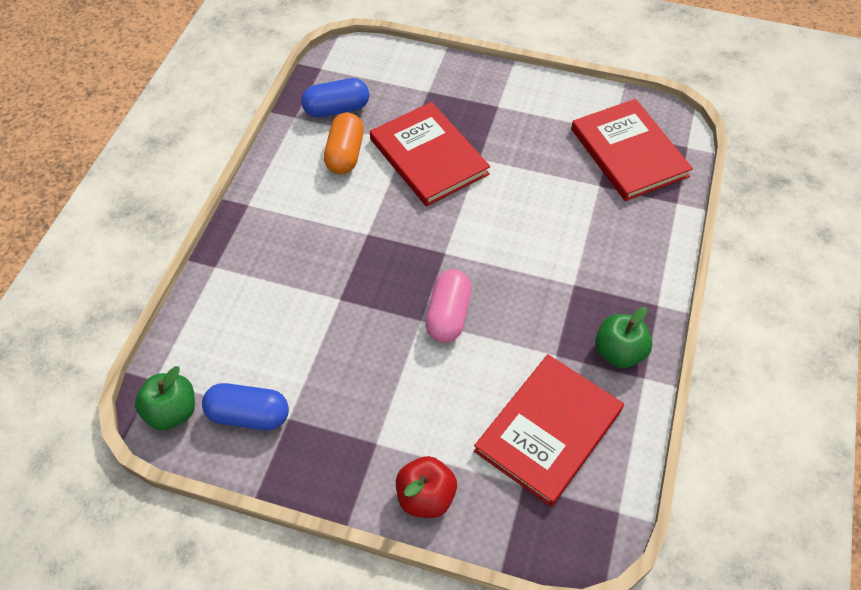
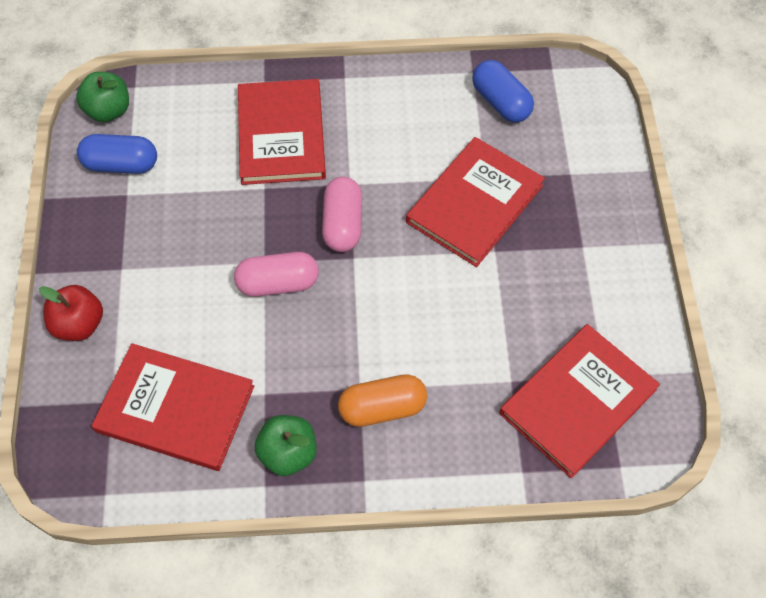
camera: 70 degrees right, 5 degrees up
blue capsule [202,383,289,430] -> blue capsule turned 75 degrees counterclockwise [77,134,157,174]
orange capsule [324,113,364,174] -> orange capsule moved to [338,374,427,427]
none -> red book [238,79,326,185]
none -> pink capsule [322,177,362,252]

